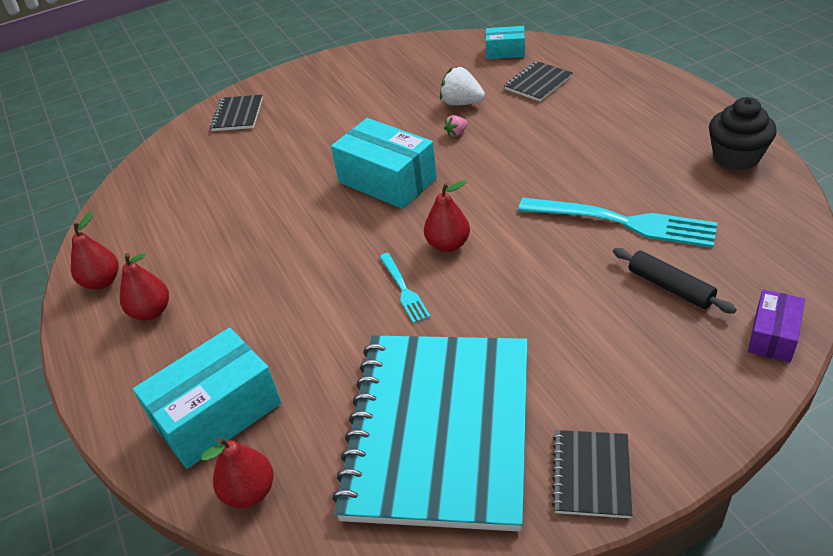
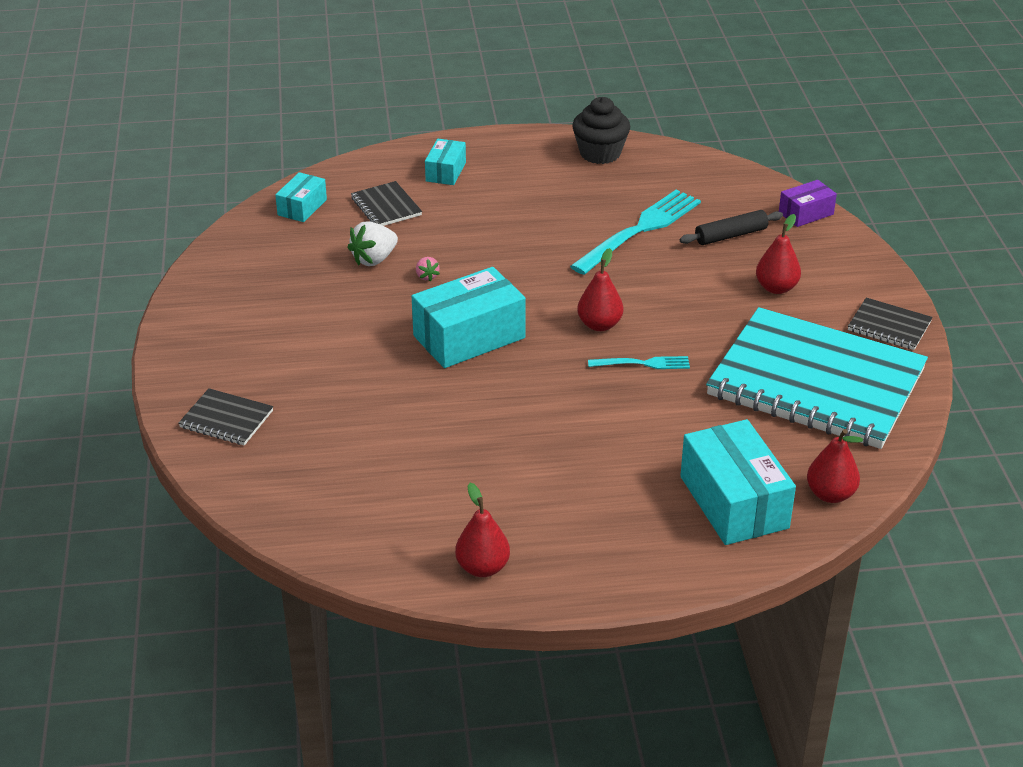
camera: 75 degrees left, 5 degrees down
red pear [120,253,169,321] -> red pear moved to [756,214,801,294]
purple box [748,290,805,362] -> purple box turned 75 degrees counterclockwise [779,180,837,227]
none -> turquoise box [425,139,466,185]

